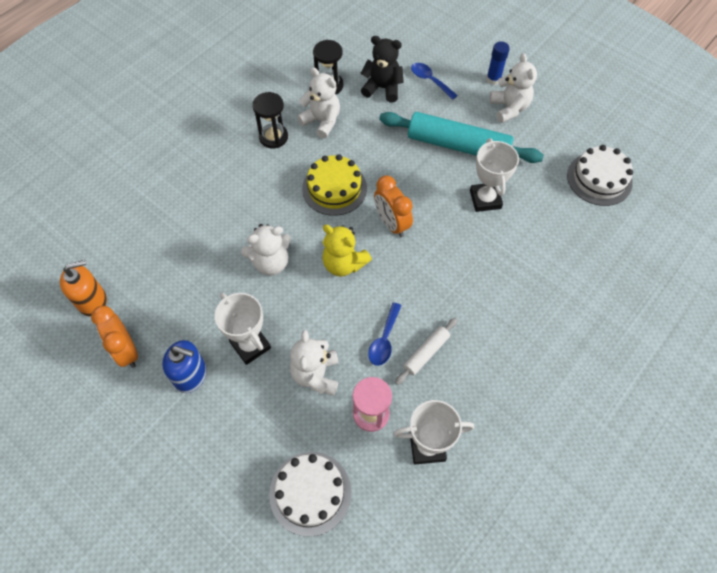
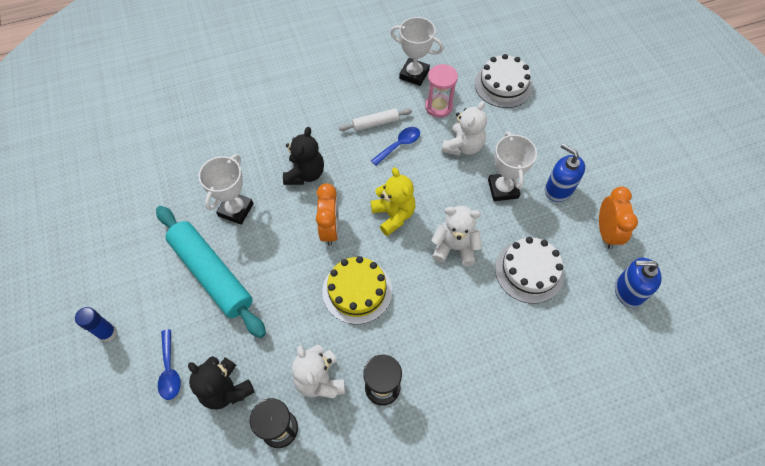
camera: 150 degrees left, 0 degrees up
orange soap dispenser [60,260,107,317] -> blue soap dispenser [615,258,661,308]
white teddy bear [489,53,537,123] -> none
white cake [567,145,633,206] -> white cake moved to [495,237,564,304]
none -> black teddy bear [283,127,324,185]

